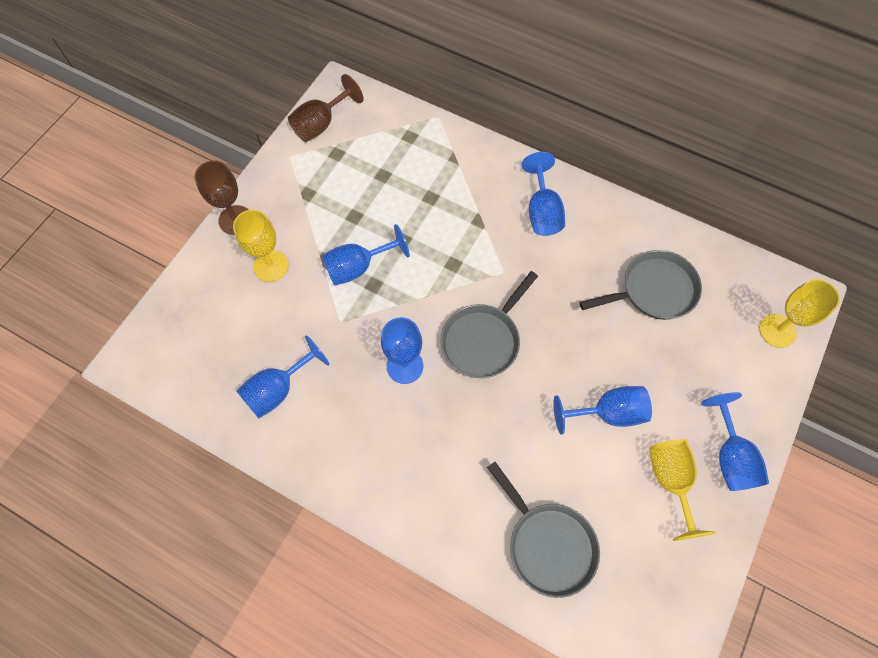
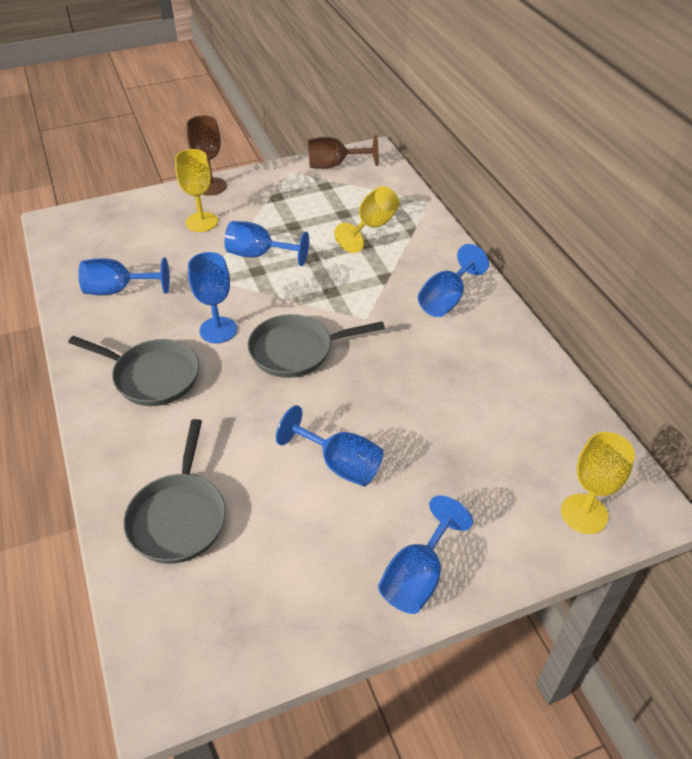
camera: 40 degrees right, 20 degrees down
grey pan [580,250,702,320] -> grey pan moved to [68,336,199,406]
yellow goblet [649,439,716,541] -> yellow goblet moved to [334,186,399,253]

